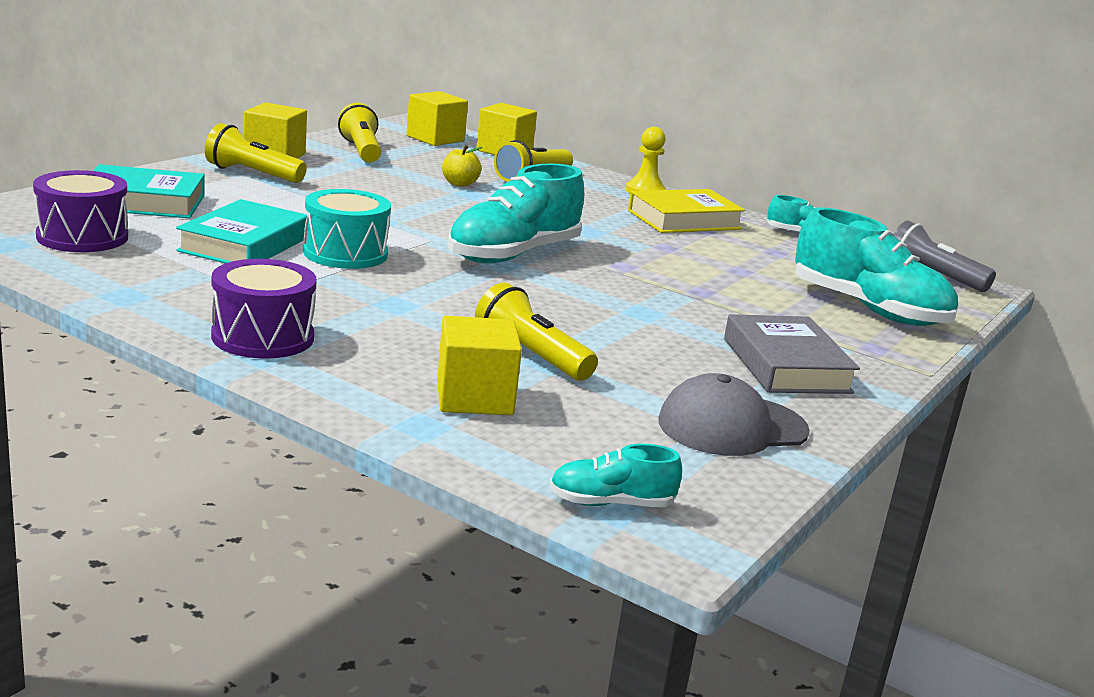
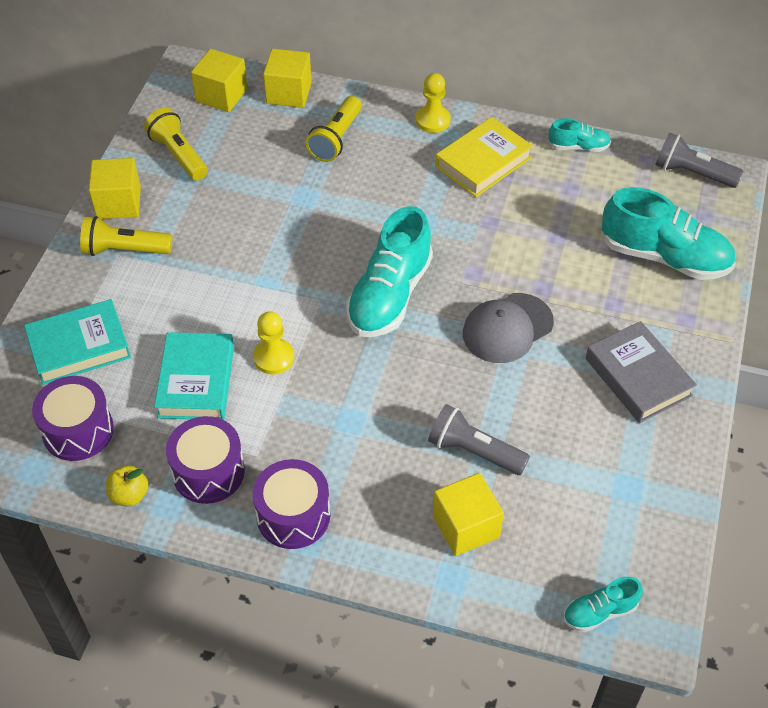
camera: 15 degrees left, 30 degrees up
turquoise drum [303,189,391,269] -> yellow pawn [253,311,294,374]
yellow apple [442,145,482,187] -> yellow apple moved to [106,466,149,506]
yellow flashlight [475,282,598,381] -> grey flashlight [428,404,530,475]
grey cap [658,373,810,456] -> grey cap moved to [463,293,554,363]
none -> purple drum [166,416,245,504]

